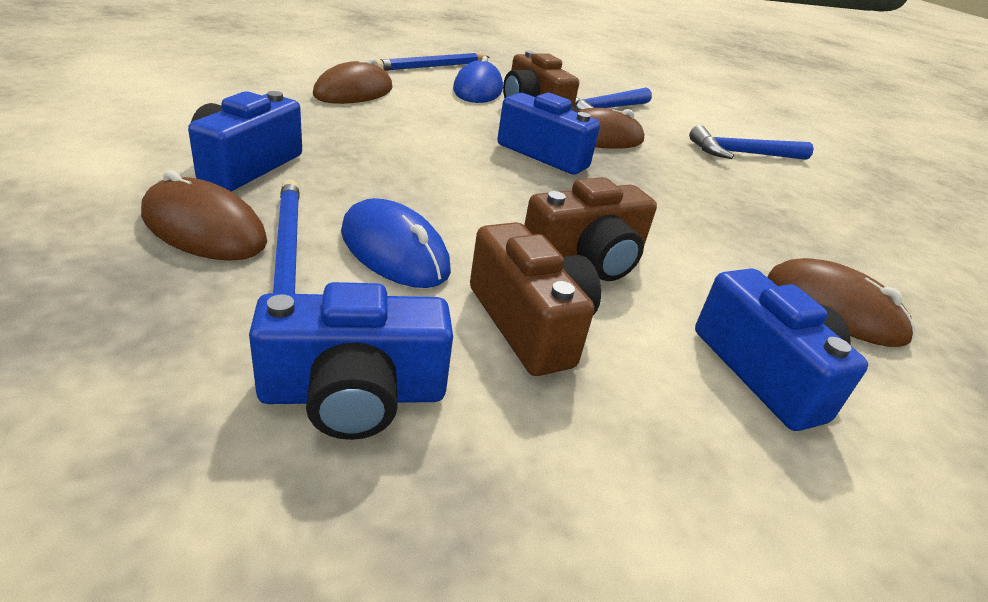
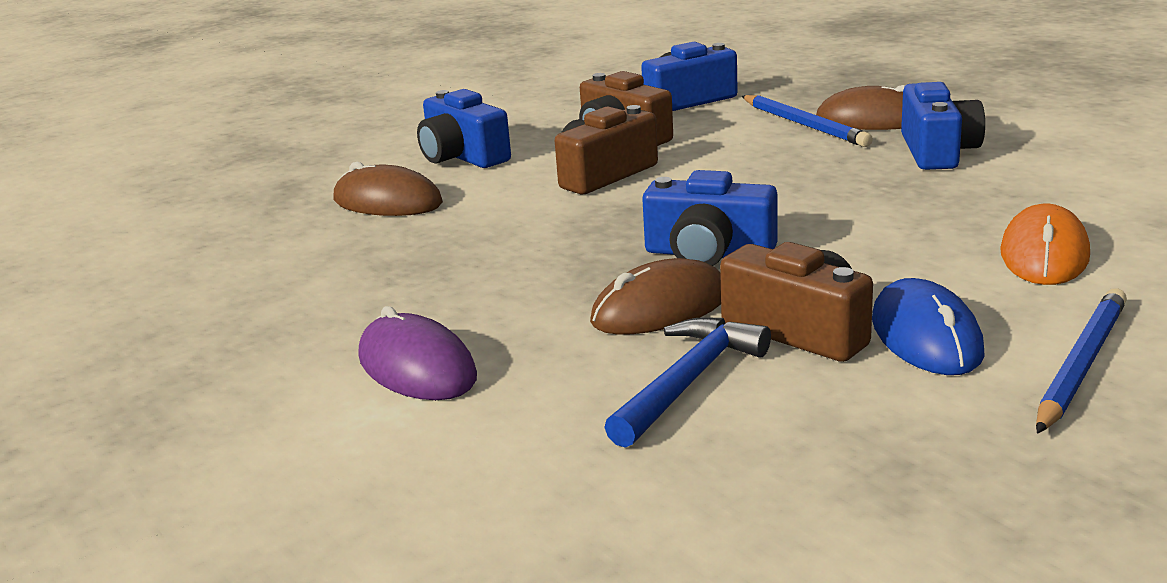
camera: 170 degrees right, 10 degrees down
brown mouse [313,58,393,104] -> orange mouse [1000,203,1090,285]
blue mouse [341,198,451,288] -> none
blue hammer [689,125,814,160] -> purple mouse [359,306,477,400]

